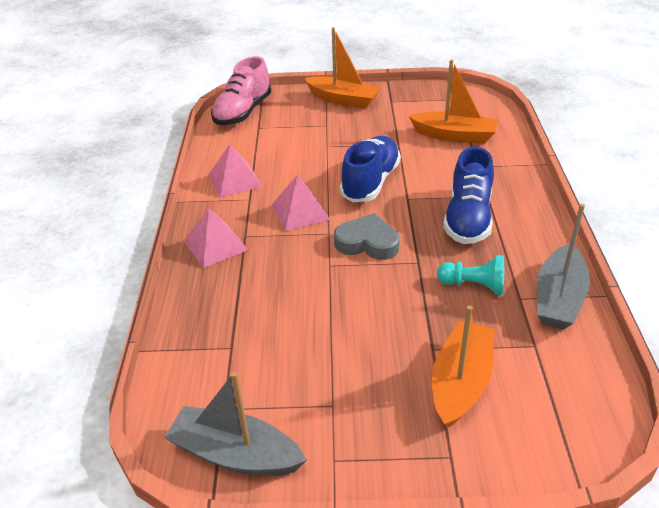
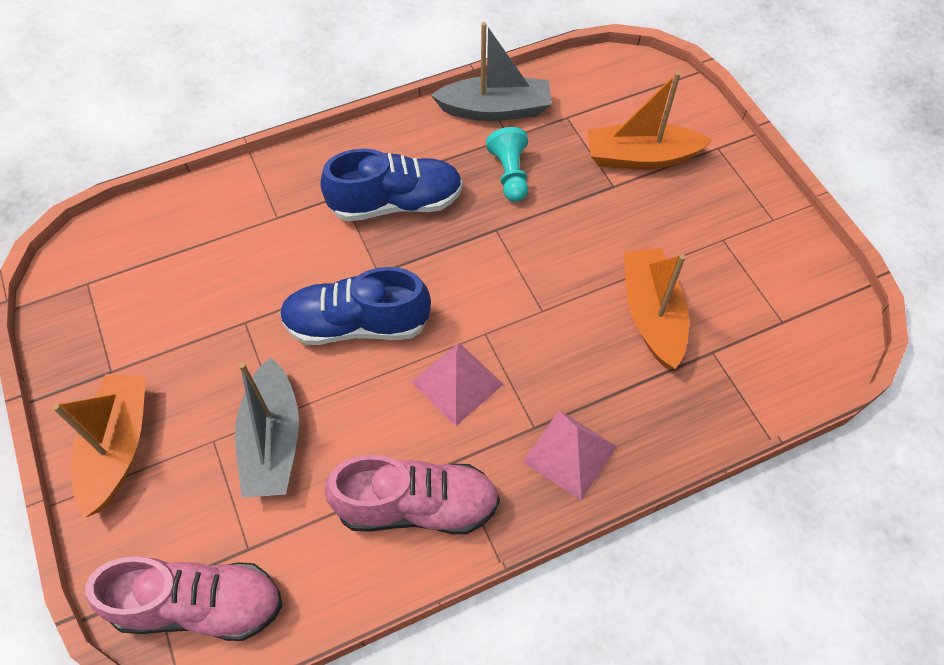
camera: 115 degrees left, 20 degrees up
grey boat [164,372,307,476] -> grey boat moved to [235,357,299,498]
pink pyramid [208,144,262,197] -> pink shoe [325,455,500,534]
grey heart [334,213,399,260] -> none
orange boat [409,59,498,144] -> orange boat moved to [624,248,689,369]

